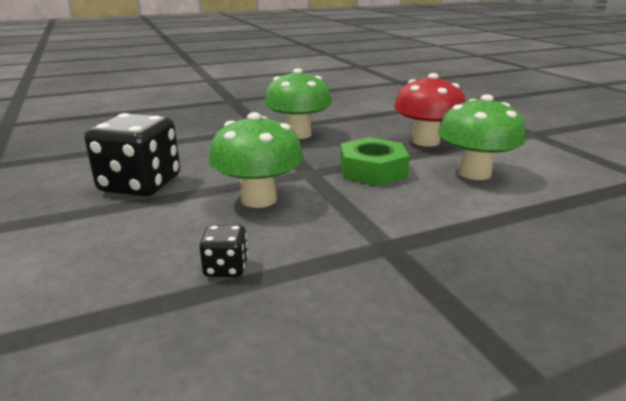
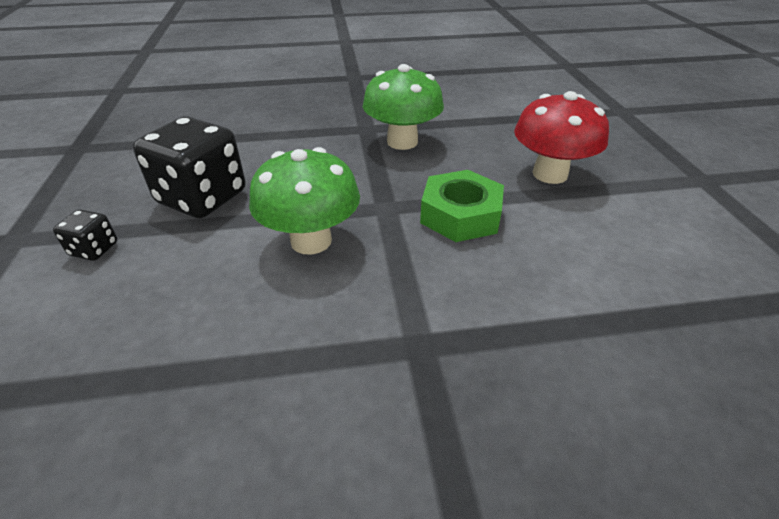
camera: 15 degrees right, 15 degrees up
black dice [199,225,248,277] -> black dice moved to [53,210,117,261]
green mushroom [438,94,526,180] -> none

